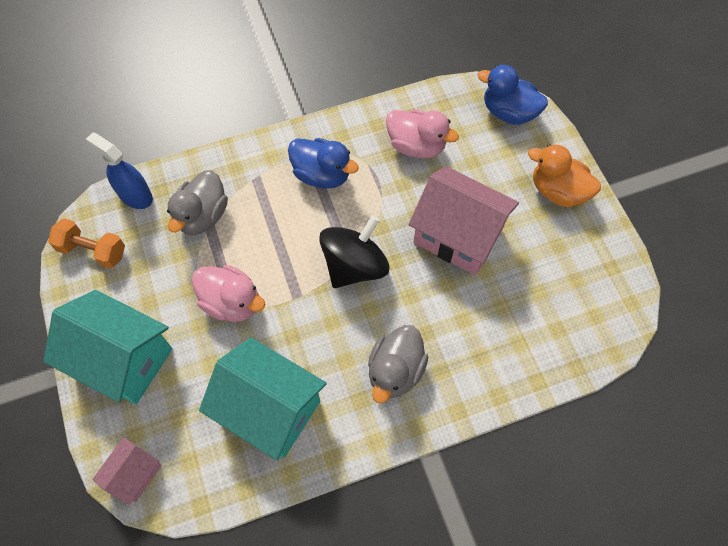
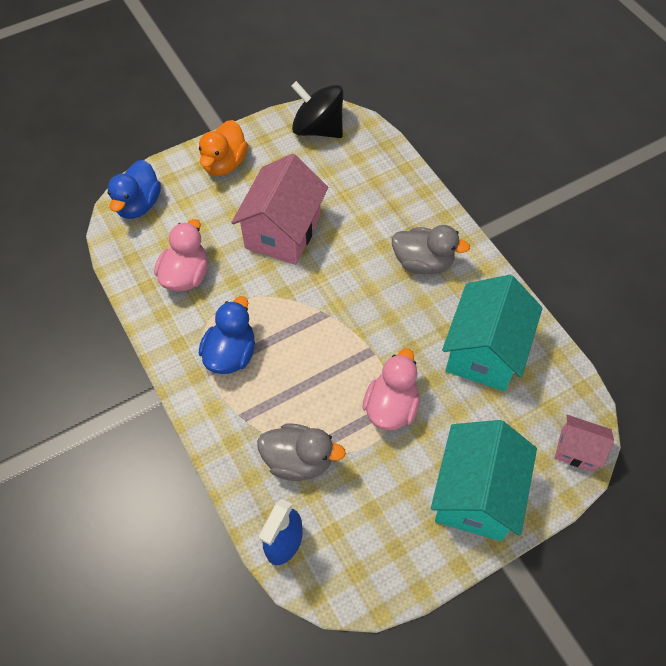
camera: 100 degrees left, 5 degrees down
orange dumbbell [48,218,125,269] -> none
black spinning top [319,216,389,288] -> black spinning top moved to [291,81,343,138]

